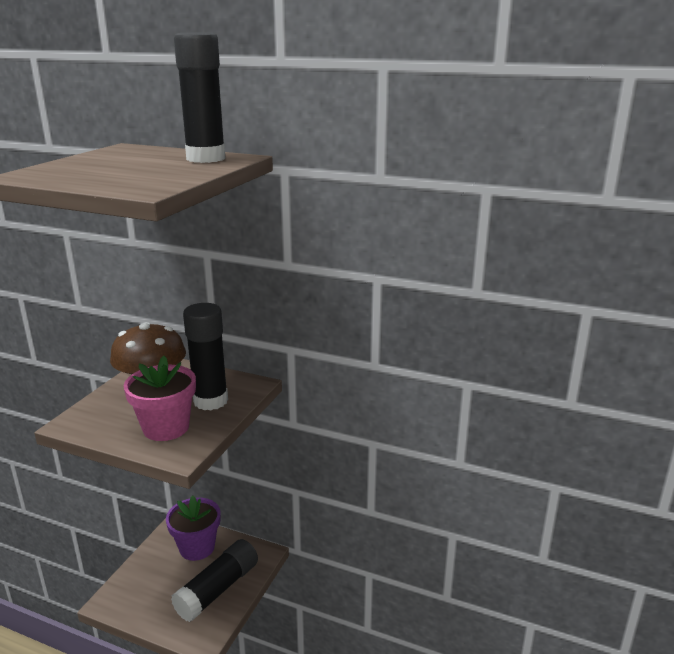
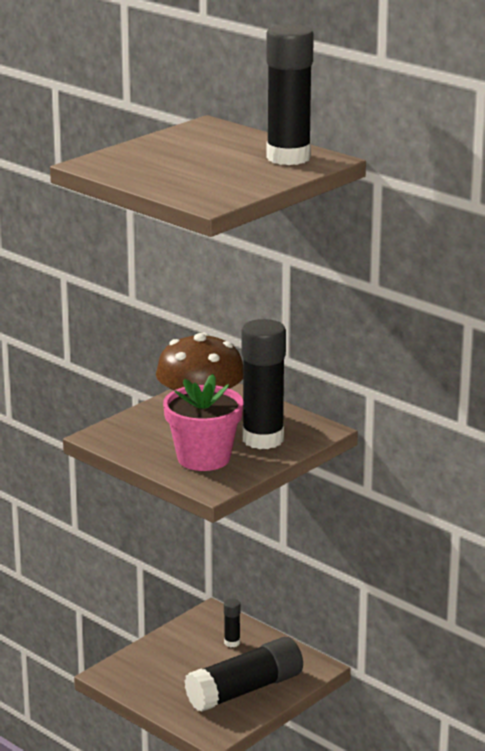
camera: 20 degrees right, 0 degrees up
purple flower pot [166,496,221,561] -> black glue stick [224,599,241,647]

